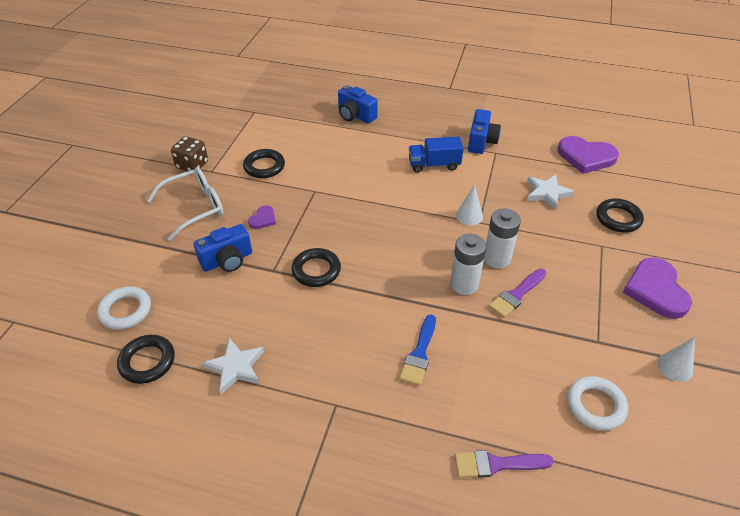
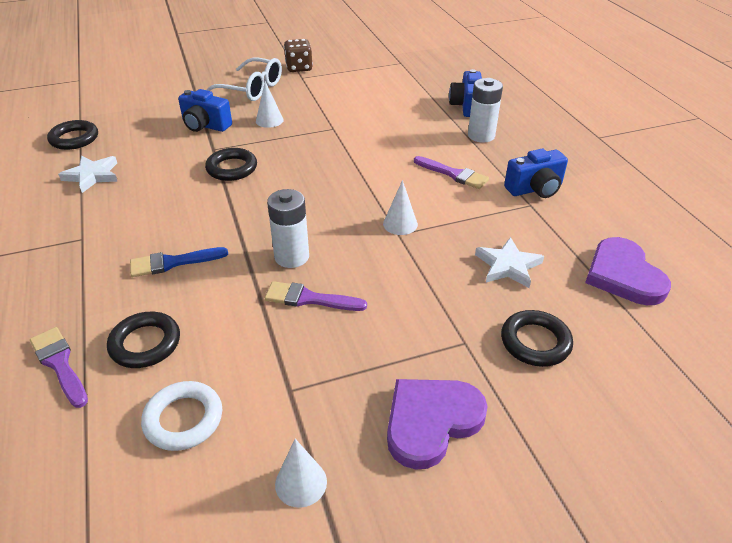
camera: 55 degrees right, 5 degrees down
white ring [97,286,151,330] -> none
black ring [243,149,285,178] -> black ring moved to [107,312,180,368]
purple heart [248,205,276,229] -> white cone [256,81,284,128]
blue truck [409,136,464,173] -> purple brush [414,156,489,189]
white battery [484,209,521,268] -> white battery moved to [468,78,503,143]

